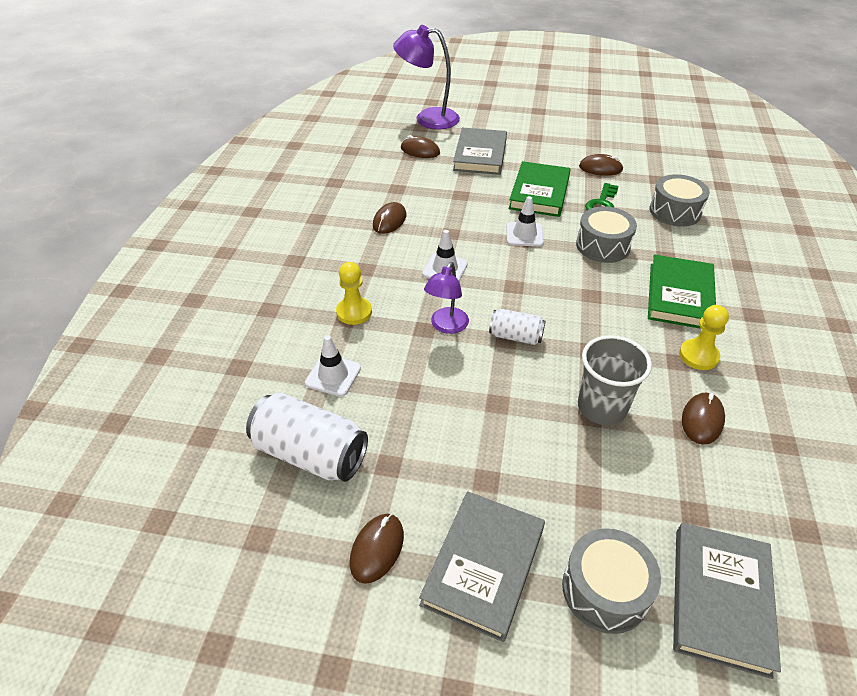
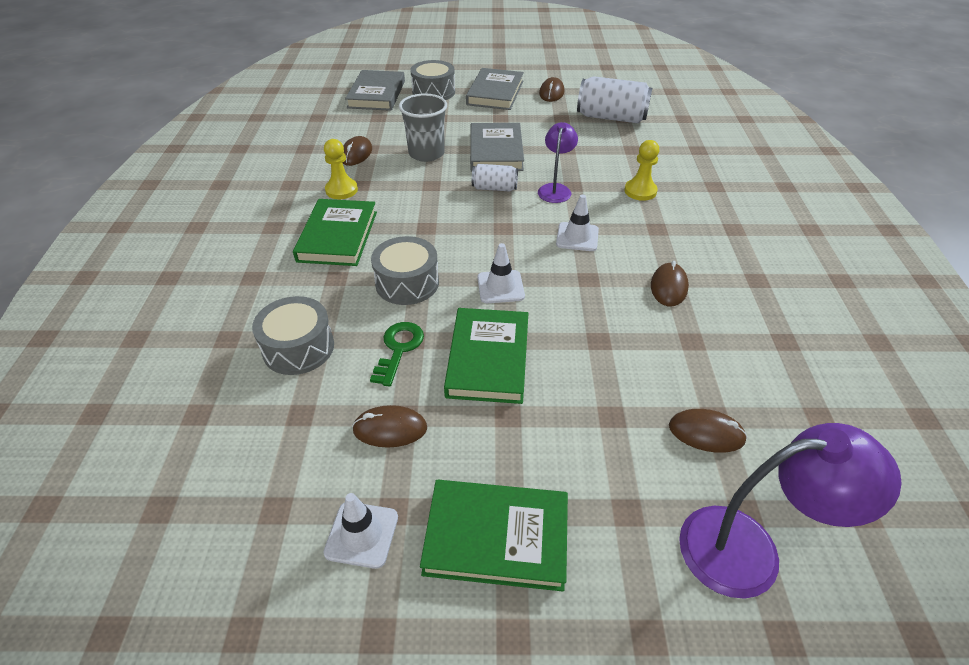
camera: 170 degrees right, 0 degrees up
white traffic cone [305,335,361,397] -> white traffic cone moved to [323,493,398,569]
grey book [453,128,507,175] -> grey book moved to [470,123,524,171]
none -> green book [420,480,568,591]

